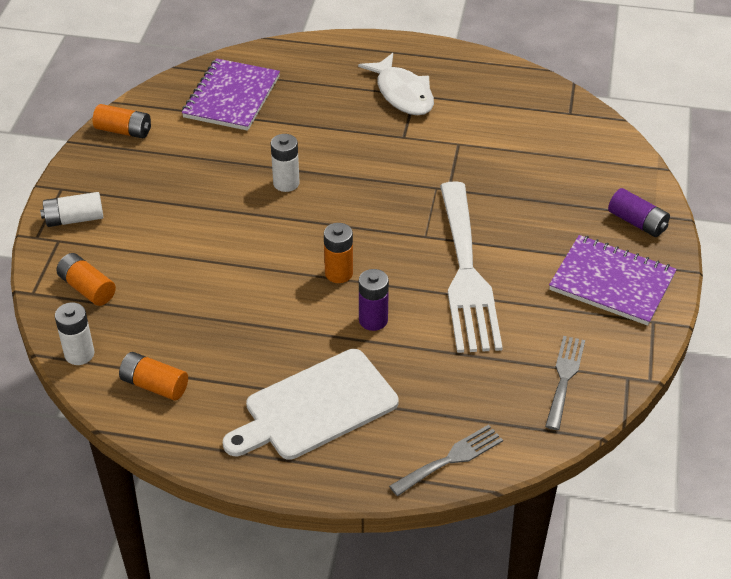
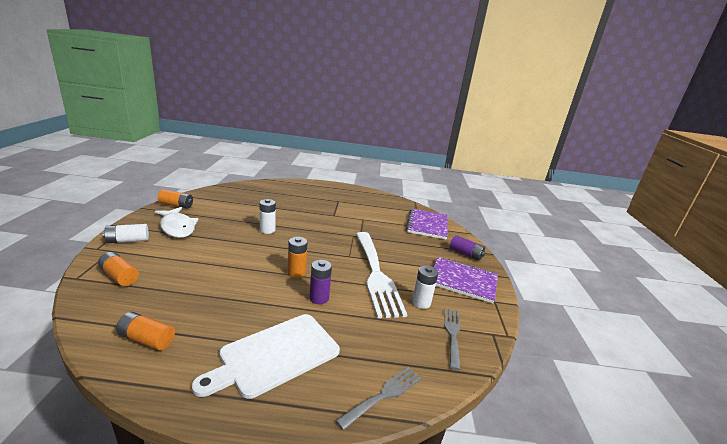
camera: 10 degrees left, 20 degrees down
white battery [55,303,94,365] -> white battery moved to [412,266,438,309]
purple notebook [182,58,280,131] -> purple notebook moved to [406,209,448,240]
white fish [358,53,434,115] -> white fish moved to [155,207,198,238]

